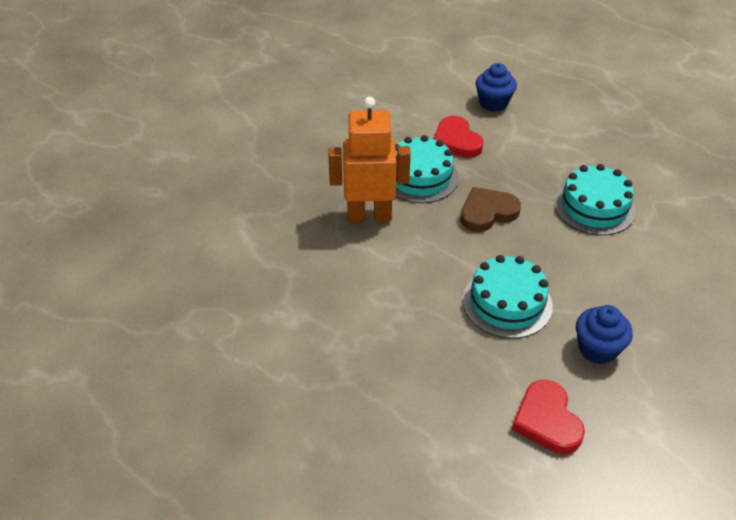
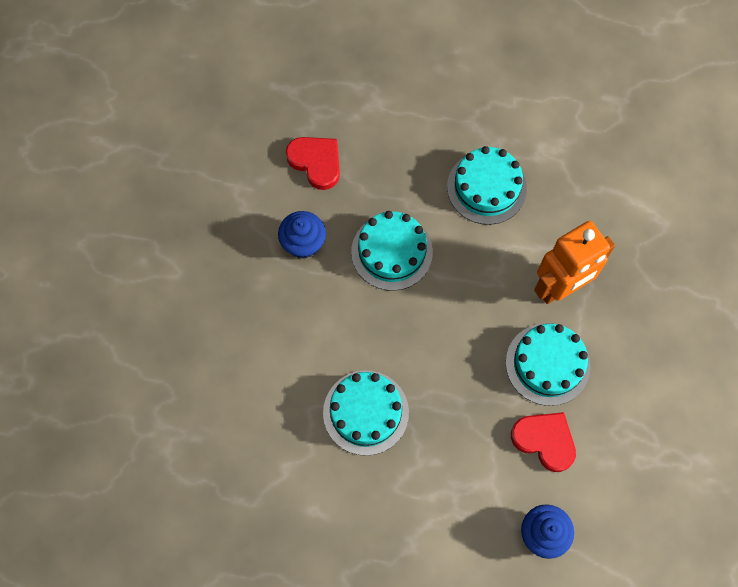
camera: 150 degrees right, 25 degrees up
brown heart [461,187,521,232] -> none
none -> turquoise cake [447,146,527,225]

